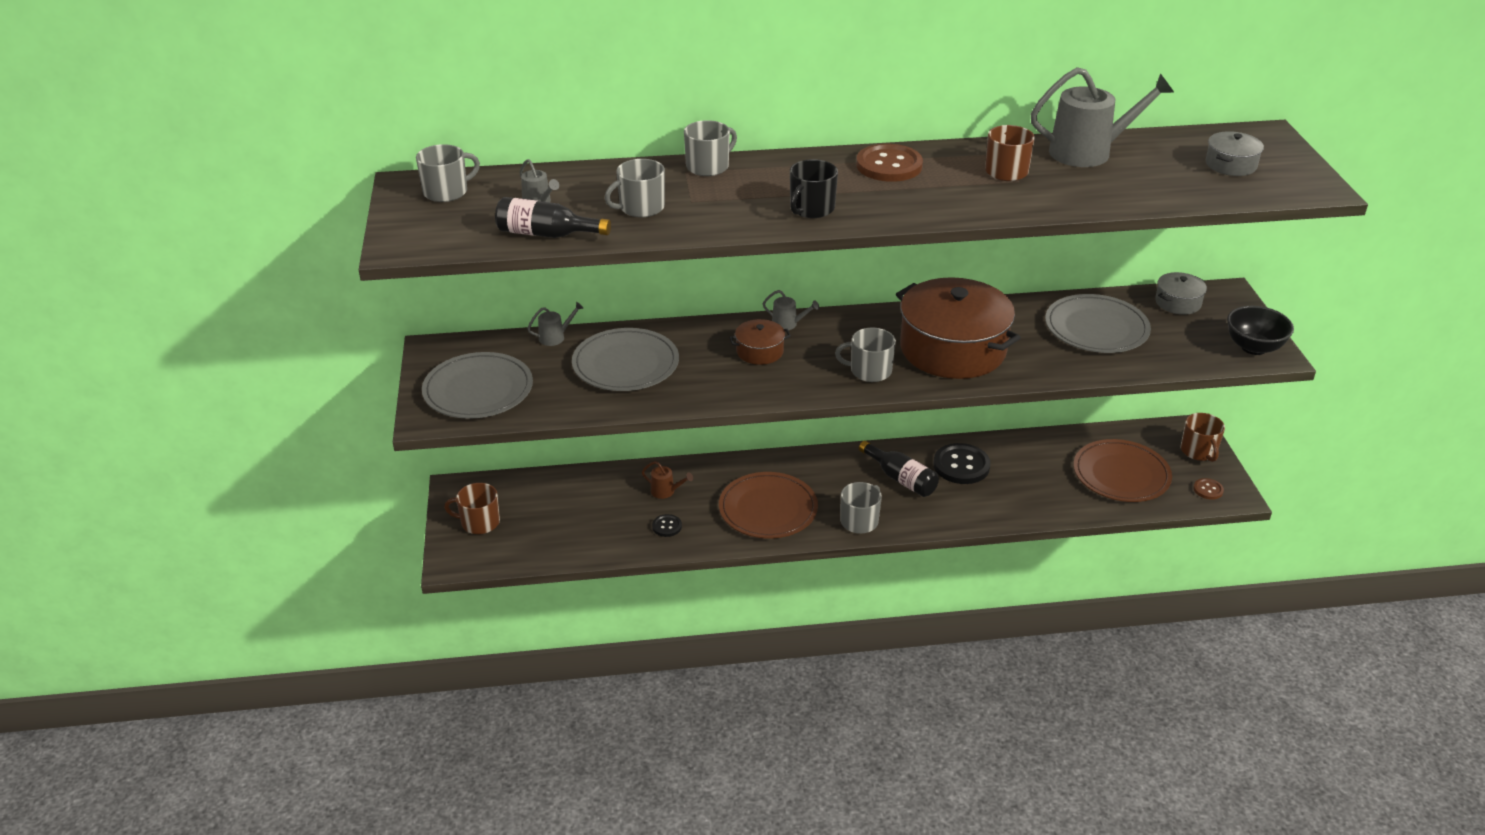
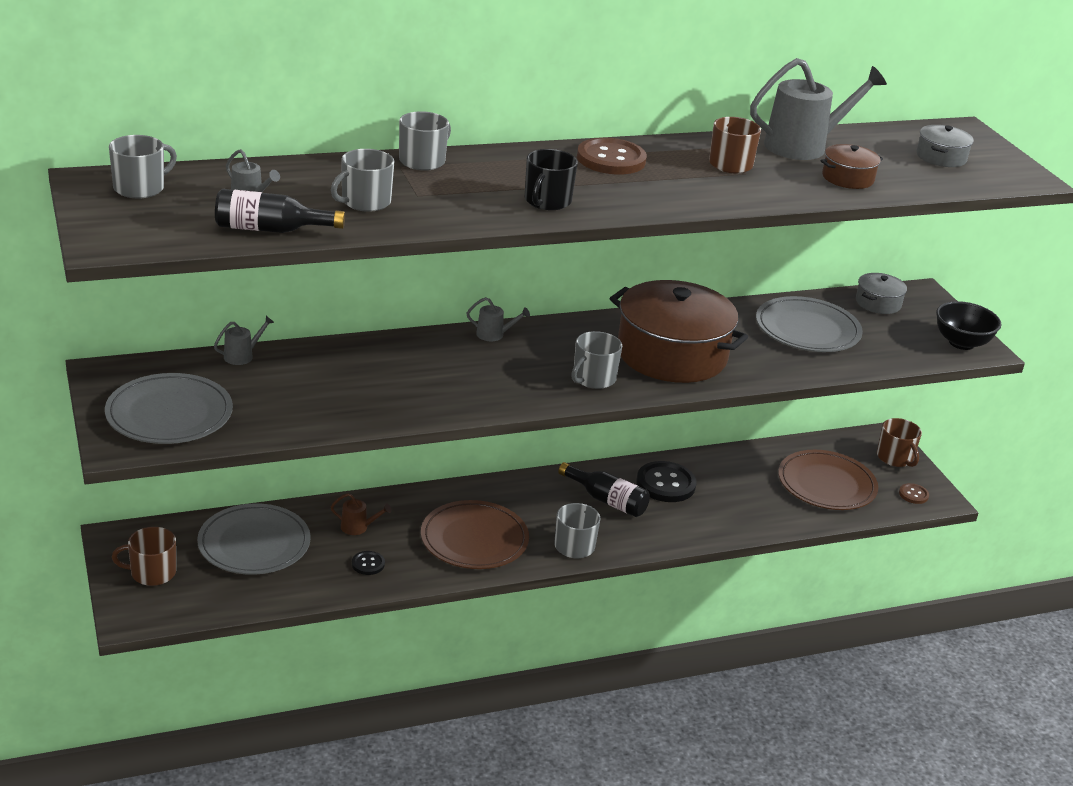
camera: 15 degrees left, 5 degrees down
grey plate [572,328,679,391] -> grey plate moved to [197,503,311,575]
brown pot [729,319,791,365] -> brown pot moved to [821,144,883,189]
grey mug [835,328,896,382] -> grey mug turned 45 degrees counterclockwise [571,331,622,389]

